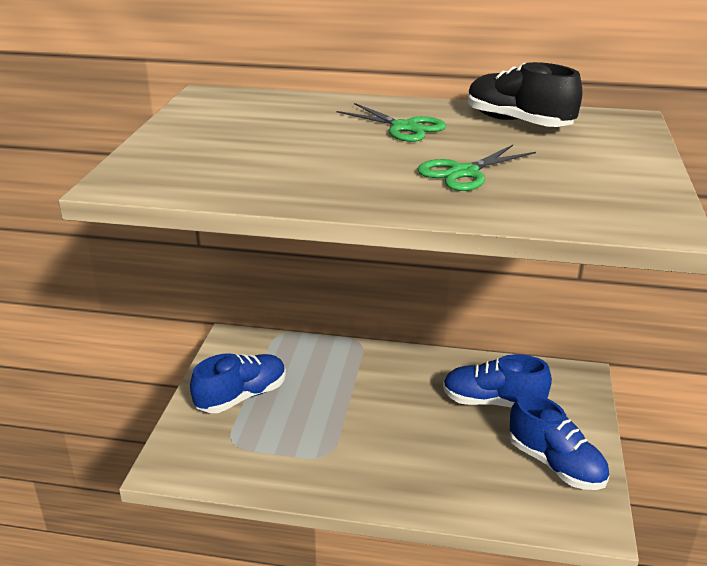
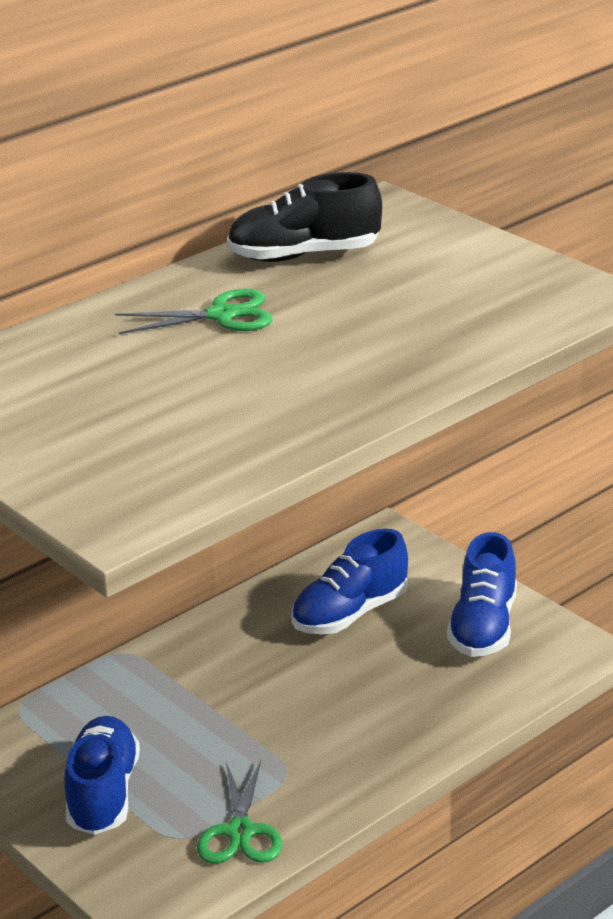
camera: 50 degrees left, 0 degrees up
green scissors [417,145,536,191] -> green scissors moved to [197,760,282,864]
blue shoe [509,393,609,490] -> blue shoe turned 105 degrees clockwise [447,532,517,657]

